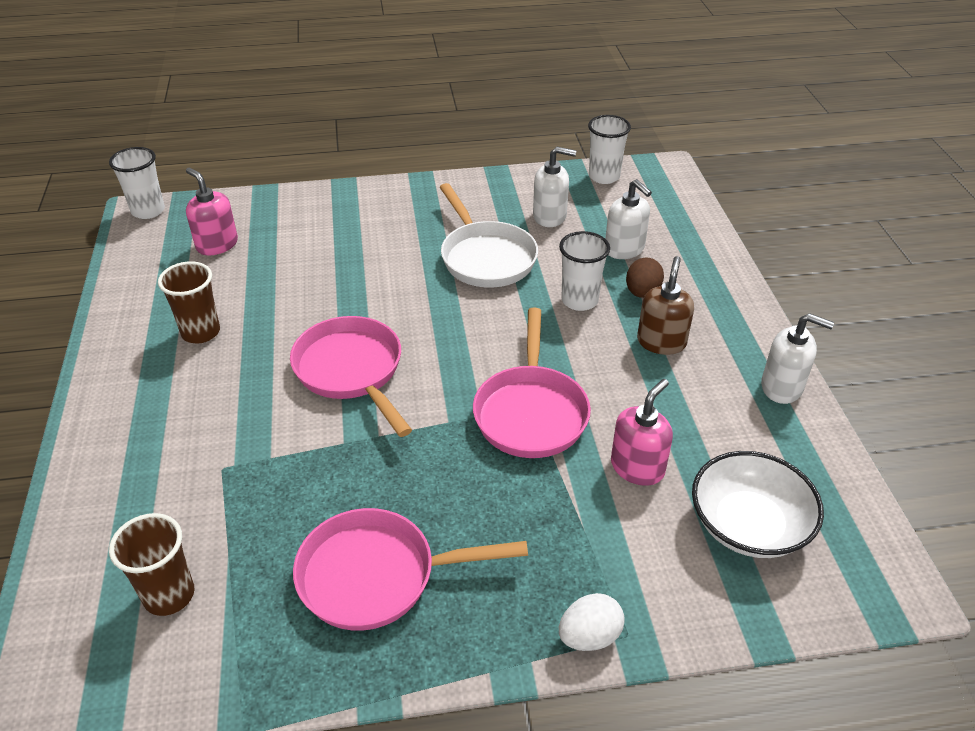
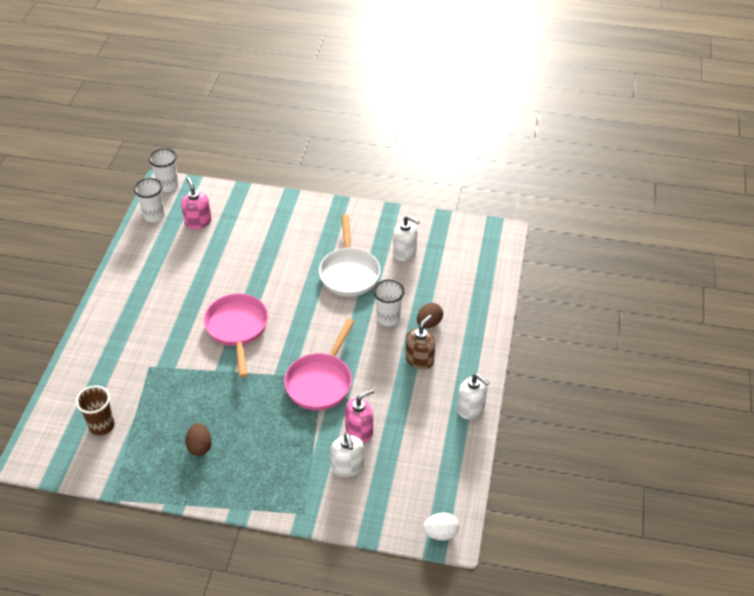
camera: 20 degrees right, 5 degrees up
brown cup [158,261,220,343] -> none
pink pan [293,508,528,631] -> brown egg [185,423,212,456]
white egg [559,593,625,651] -> white egg moved to [423,513,459,541]
white cup [588,115,631,184] -> white cup moved to [134,178,165,222]
white soap dispenser [605,179,652,259] -> white soap dispenser moved to [330,433,364,477]
white bowl [692,451,824,558] -> none

